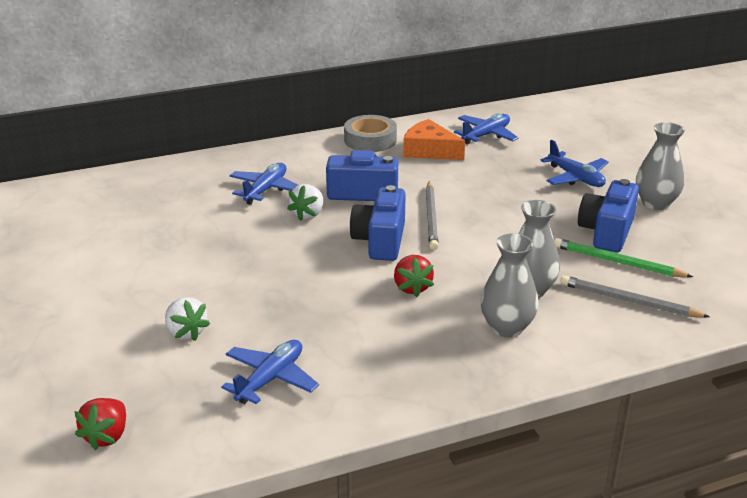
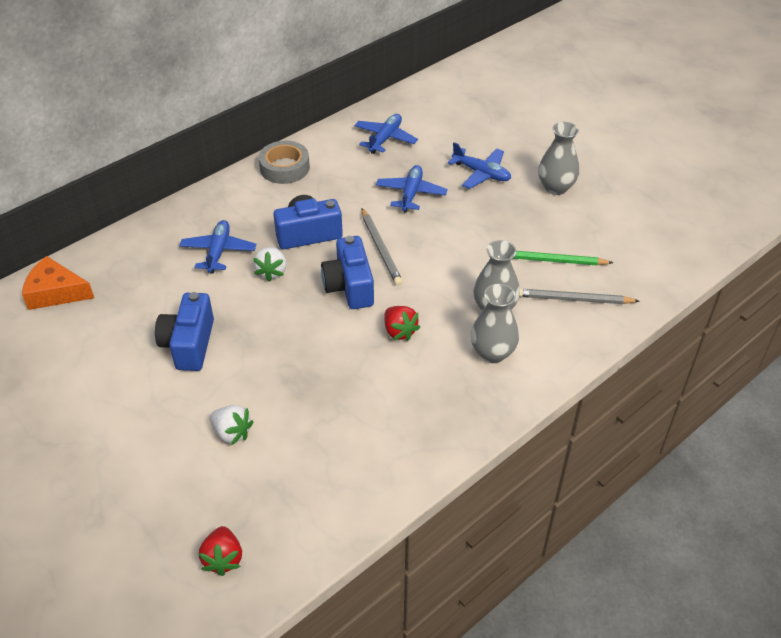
camera: 20 degrees left, 15 degrees up
blue plane [221,340,319,404] -> blue plane moved to [376,165,448,212]
orange cheese [403,119,465,160] -> orange cheese moved to [22,256,94,310]
blue camera [578,179,639,252] -> blue camera moved to [155,292,214,371]

